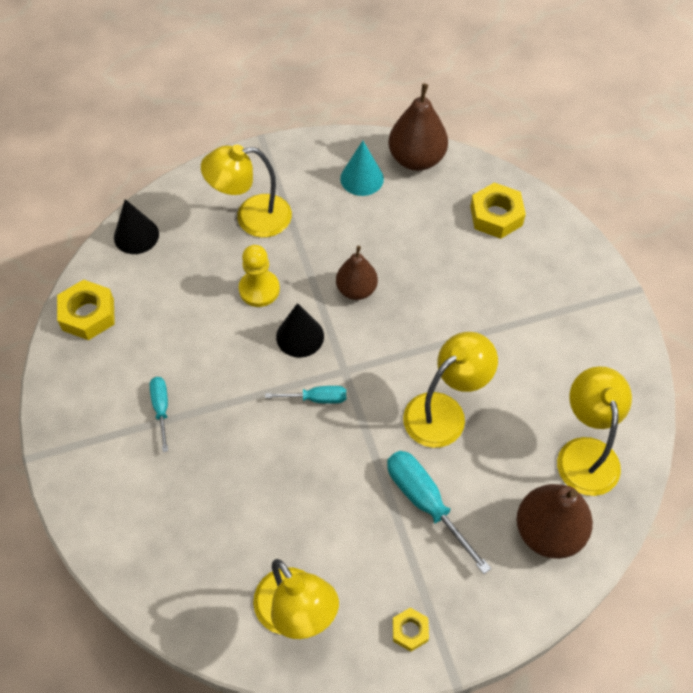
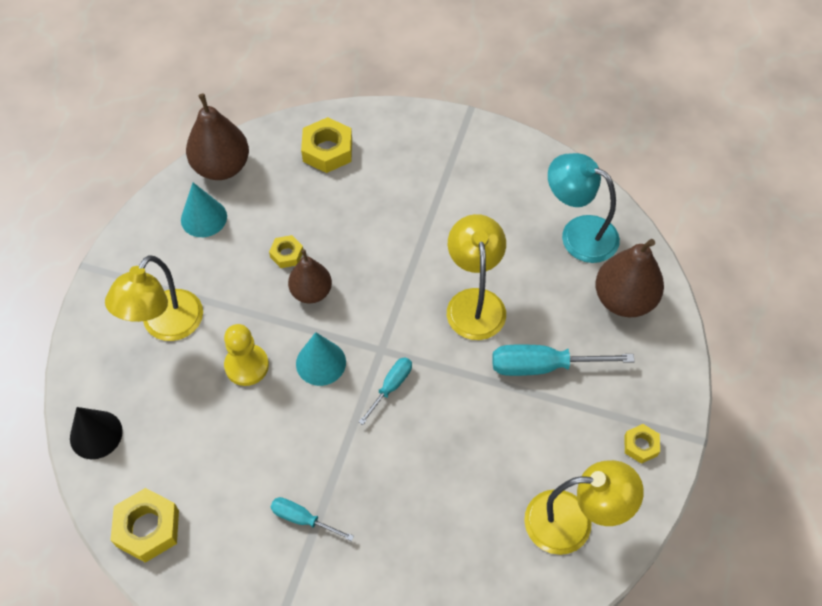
camera: 55 degrees left, 0 degrees up
black cone [276,303,324,358] -> turquoise cone [296,332,346,386]
yellow lamp [557,366,632,496] -> turquoise lamp [548,153,620,263]
none -> yellow nut [269,235,303,268]

